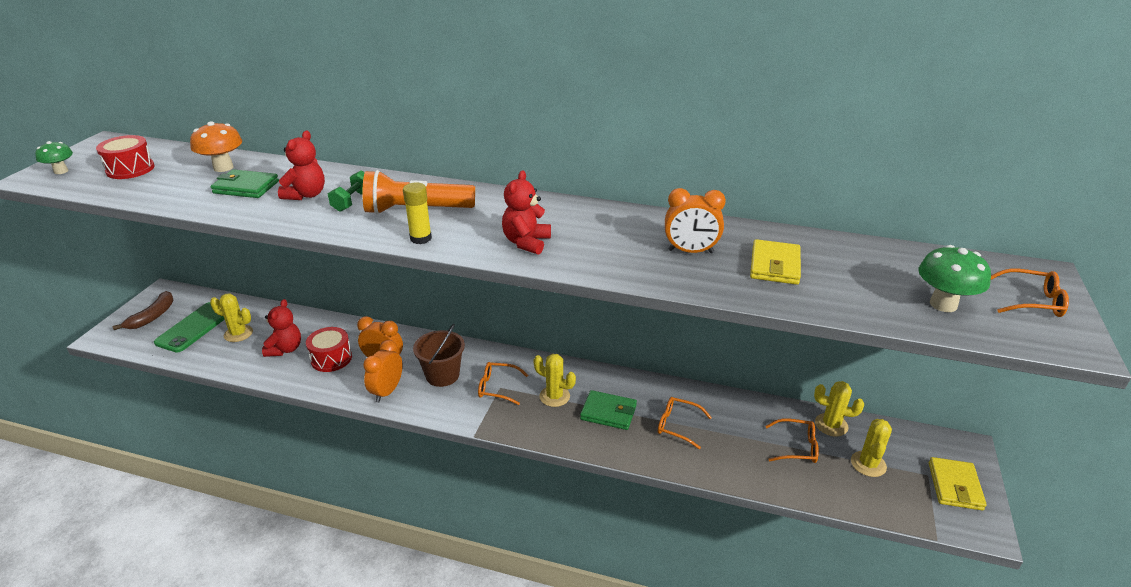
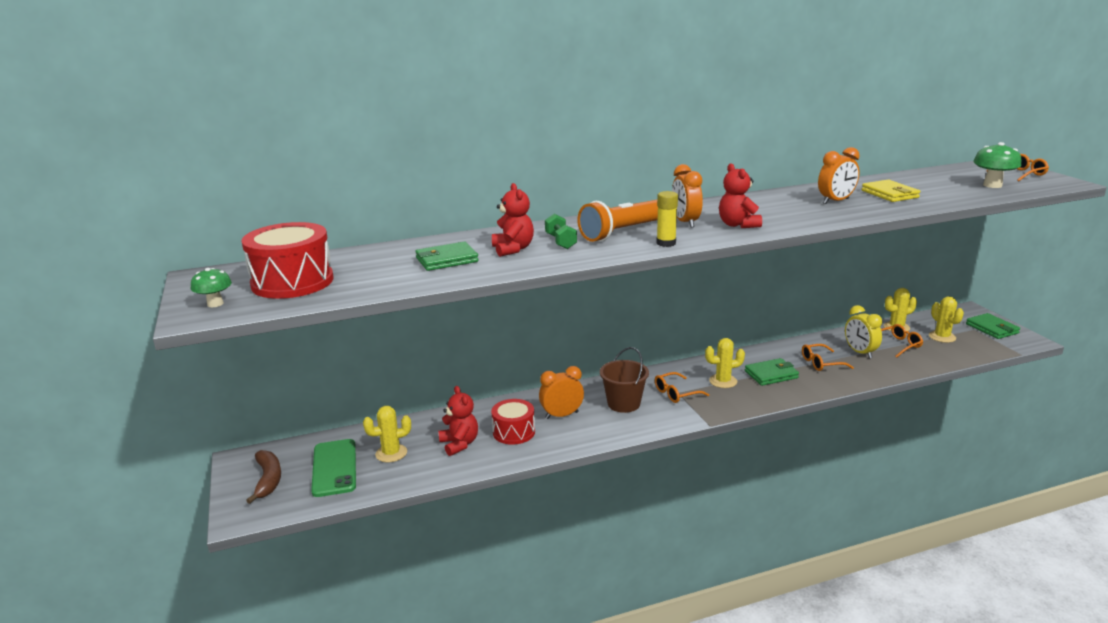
camera: 35 degrees left, 10 degrees down
red drum [96,135,155,179] -> red drum [241,222,333,299], size x1.58
orange mushroom [190,121,242,172] -> none
orange clock [363,340,403,402] -> orange clock moved to [672,164,703,228]
yellow wallet [929,457,987,511] -> green wallet [966,313,1020,339]
none -> yellow clock [845,305,882,359]

